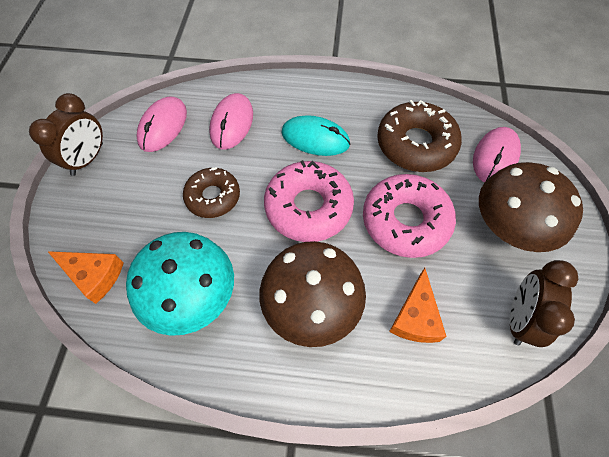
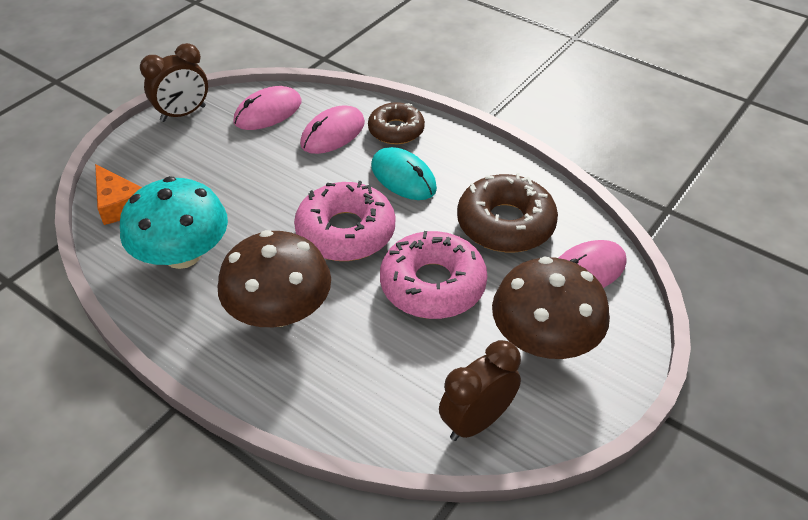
camera: 30 degrees right, 15 degrees down
brown donut [183,167,240,218] -> brown donut moved to [368,102,425,144]
orange cheese [389,268,447,343] -> none

